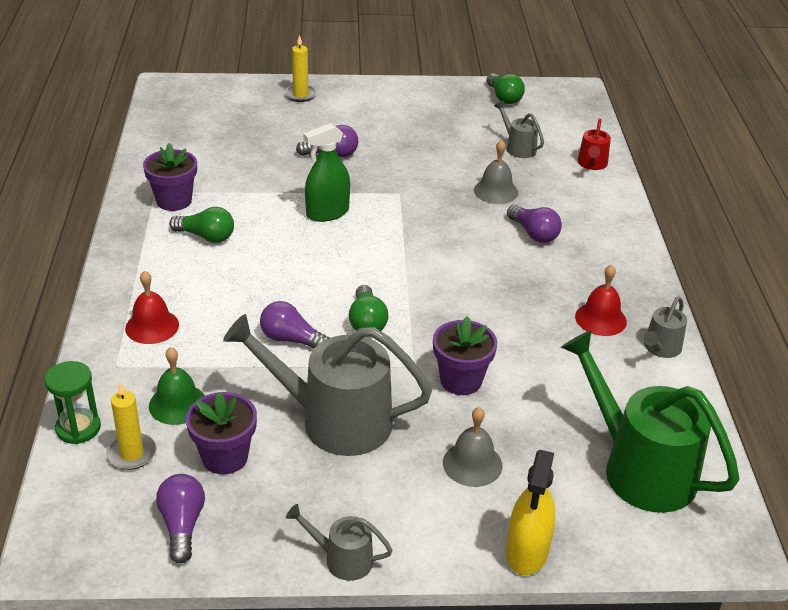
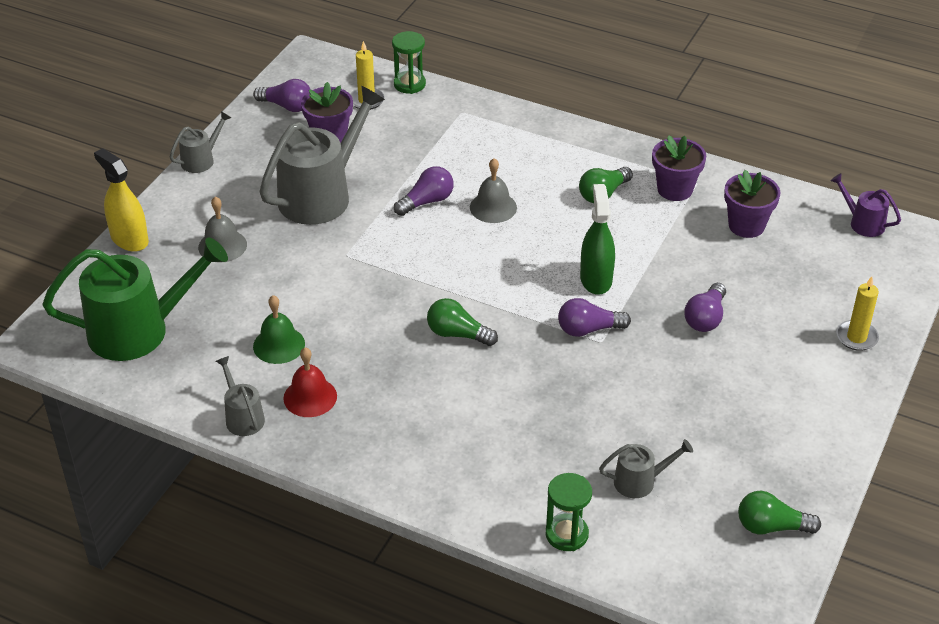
camera: 120 degrees right, 5 degrees up
red bell [125,270,179,344] -> none
green bell [149,347,205,425] -> green bell moved to [253,295,305,364]
green light bulb [349,285,388,331] -> green light bulb moved to [427,298,498,346]
purple flower pot [433,316,497,395] -> purple flower pot moved to [724,170,780,238]
grey bell [474,140,518,204] -> grey bell moved to [470,158,517,223]
purple light bulb [507,205,562,243] -> purple light bulb moved to [558,298,631,337]
red watering can [577,118,611,170] -> green hourglass [546,473,592,551]
none -> purple watering can [830,173,901,237]

